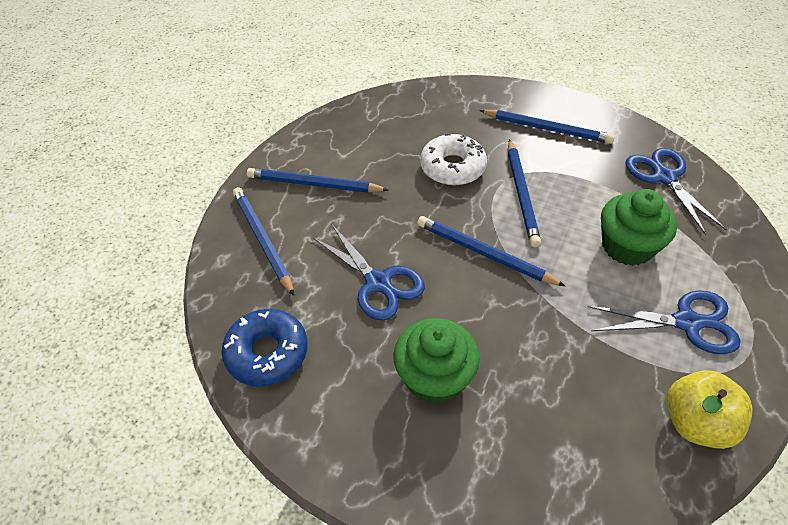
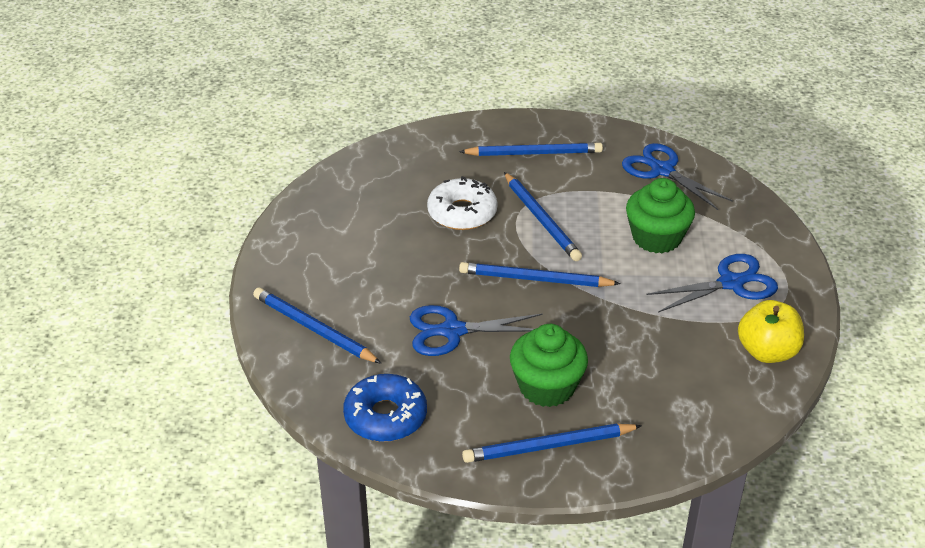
camera: 25 degrees left, 10 degrees down
blue pencil [247,168,388,193] -> blue pencil moved to [462,423,642,463]
blue scissors [312,224,425,321] -> blue scissors turned 150 degrees clockwise [410,305,543,356]

